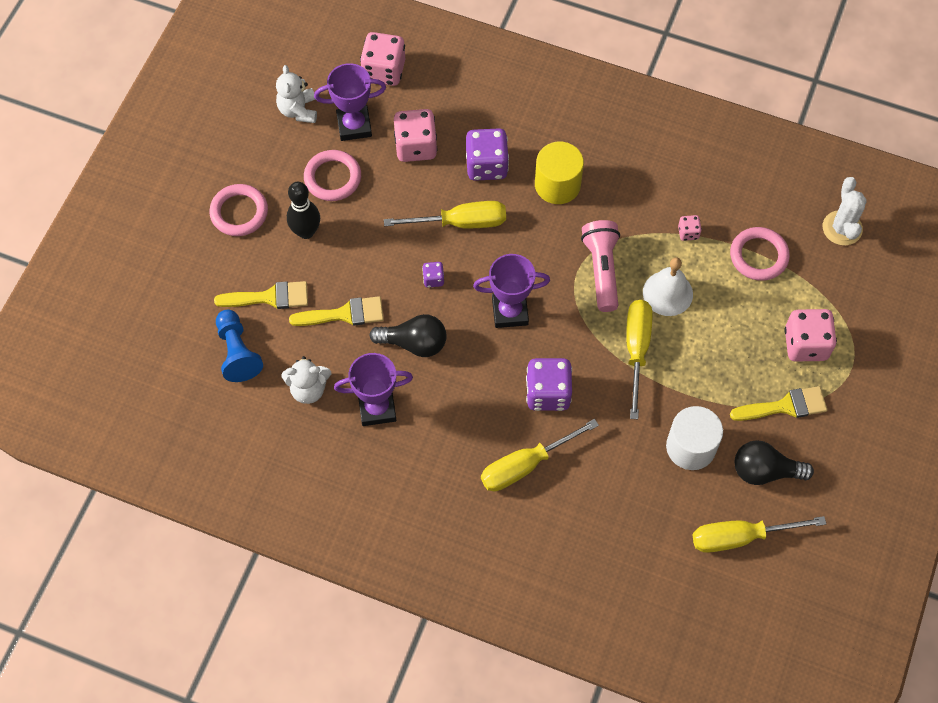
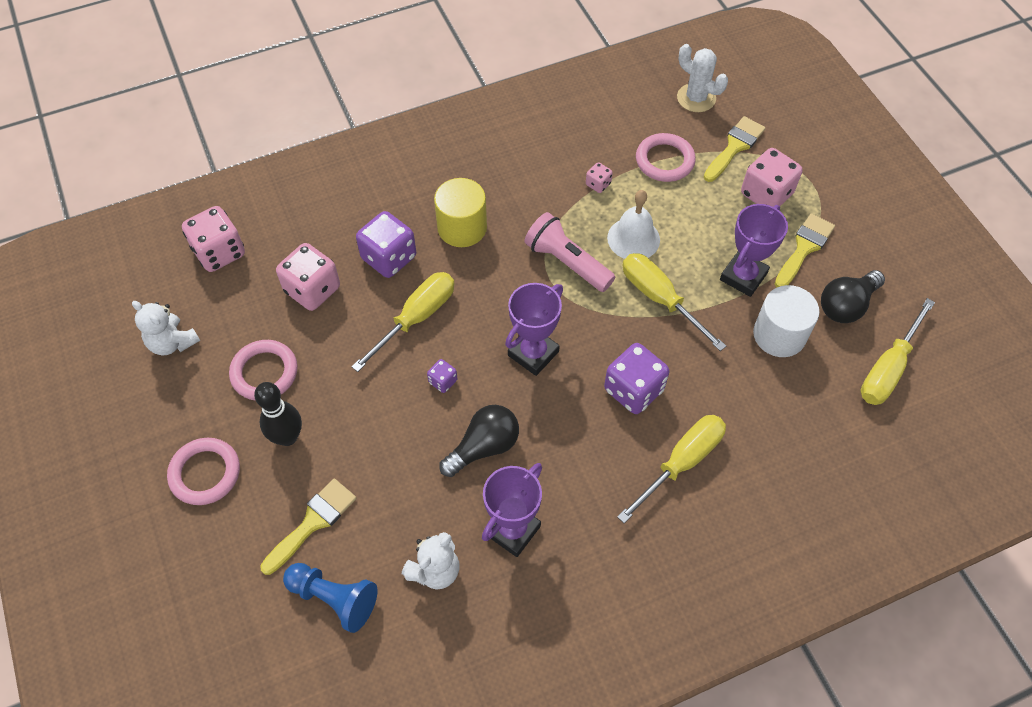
camera: 45 degrees left, 5 degrees down
yellow brush [289,296,384,326] -> yellow brush moved to [704,116,765,182]
purple trophy [314,63,386,141] -> purple trophy moved to [720,204,788,297]
yellow screwdriver [481,419,599,491] -> yellow screwdriver turned 150 degrees counterclockwise [617,415,726,523]

